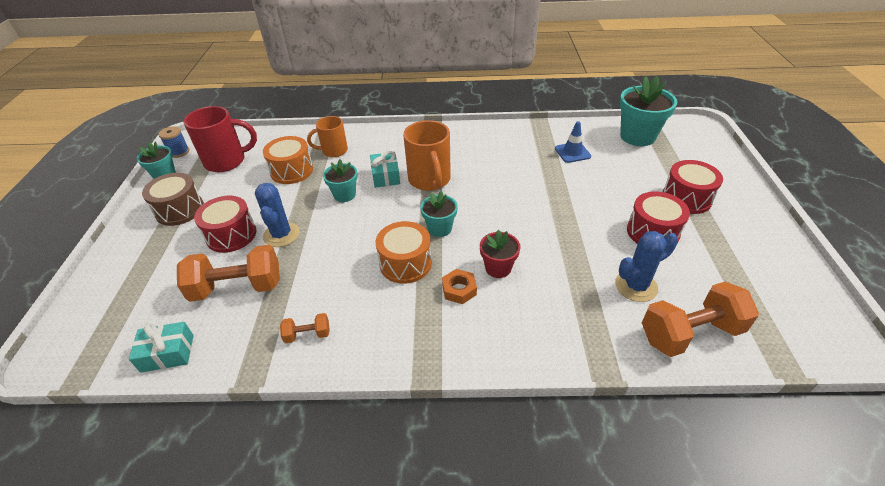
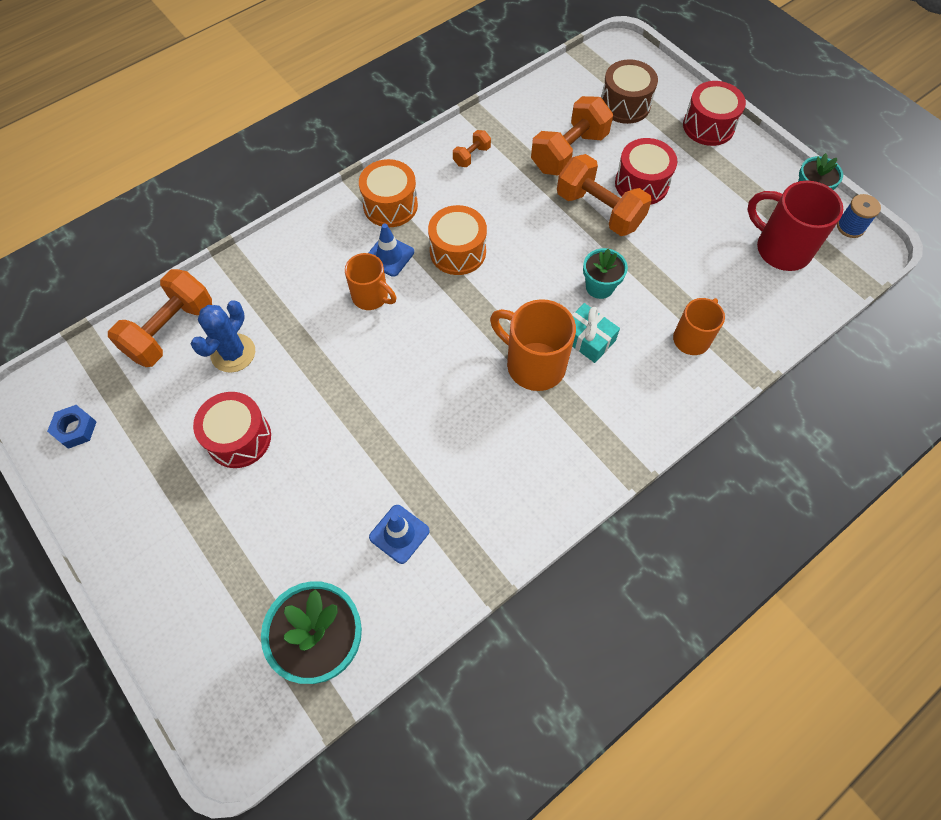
camera: 140 degrees right, 20 degrees up
turquoise gift [129,322,194,373] -> none
brown drum [142,173,204,226] -> brown drum moved to [601,59,658,124]
red mug [183,106,257,172] -> red mug turned 90 degrees clockwise [747,181,843,271]
blue cactus [255,183,300,247] -> orange dumbbell [557,154,652,236]
orange drum [263,136,313,184] -> orange drum moved to [359,159,418,227]
turquoise flower pot [420,191,458,237] -> none
orange nut [442,269,477,304] -> blue traffic cone [368,223,414,277]
red flower pot [480,230,521,278] -> orange mug [345,253,396,310]
red drum [663,160,723,214] -> red drum moved to [683,81,746,146]
none -> blue nut [47,405,96,449]

